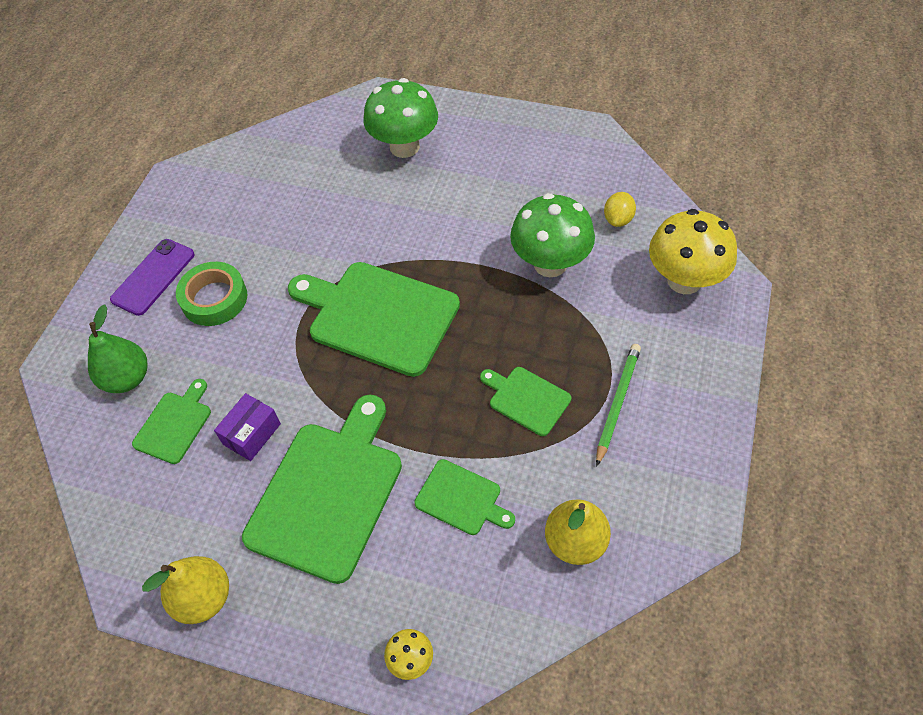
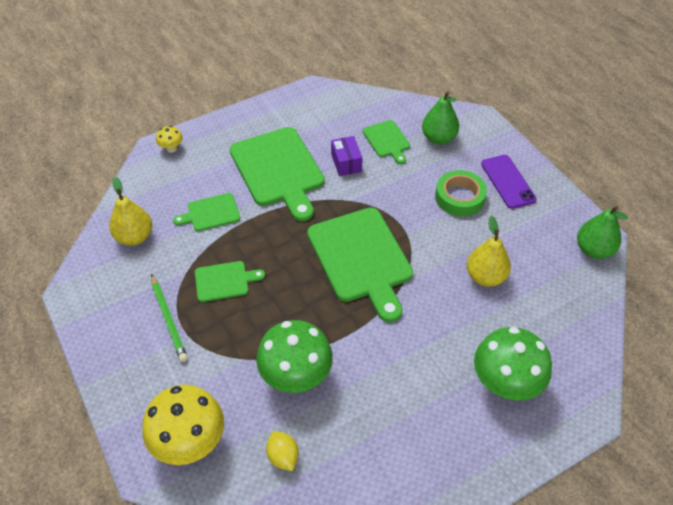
camera: 130 degrees right, 5 degrees down
yellow pear [142,556,229,624] -> yellow pear moved to [467,216,511,287]
green cutting board [288,262,460,377] -> green cutting board turned 90 degrees clockwise [307,208,413,322]
none -> green pear [577,206,628,259]

